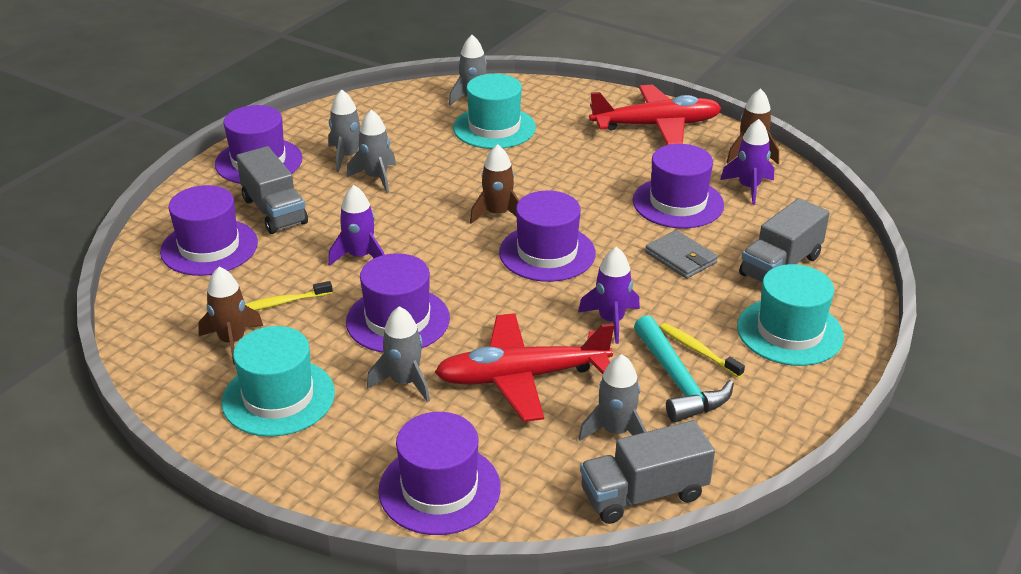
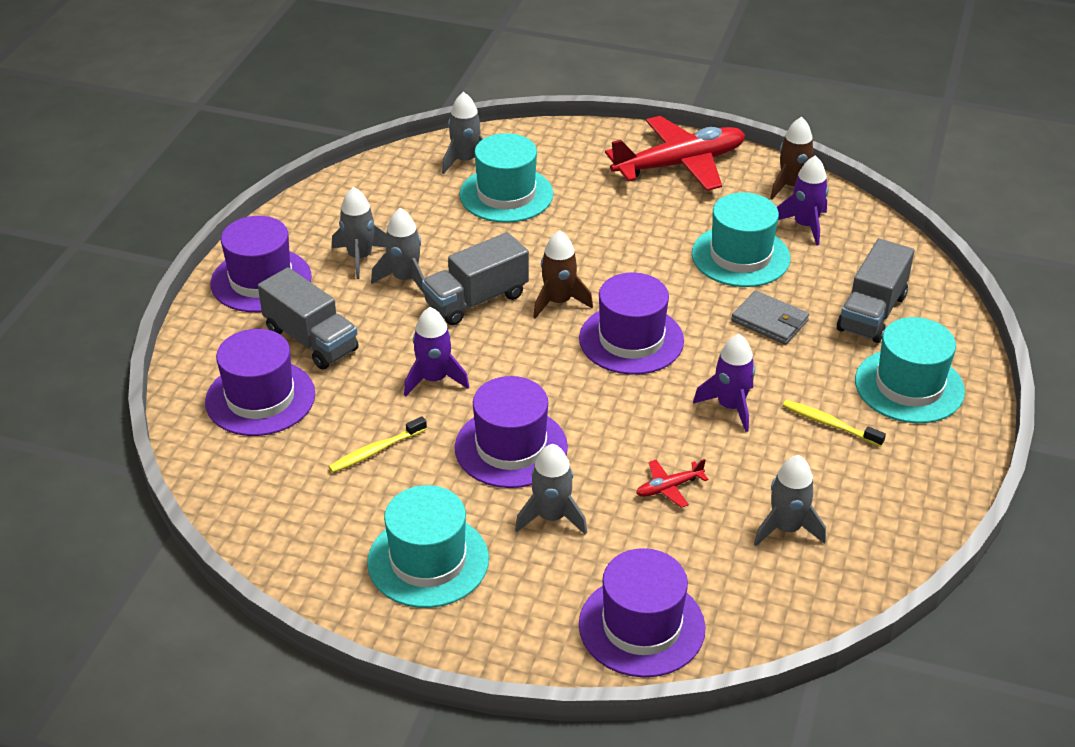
camera: 15 degrees left, 5 degrees up
brown rocket [198,267,263,365] -> none
red plane [435,313,614,422] -> red plane [636,459,708,508], size x0.41
grey truck [580,420,715,524] -> grey truck moved to [422,232,529,325]
purple hat [633,144,724,228] -> turquoise hat [692,192,790,287]
turquoise hammer [634,315,734,422] -> none

